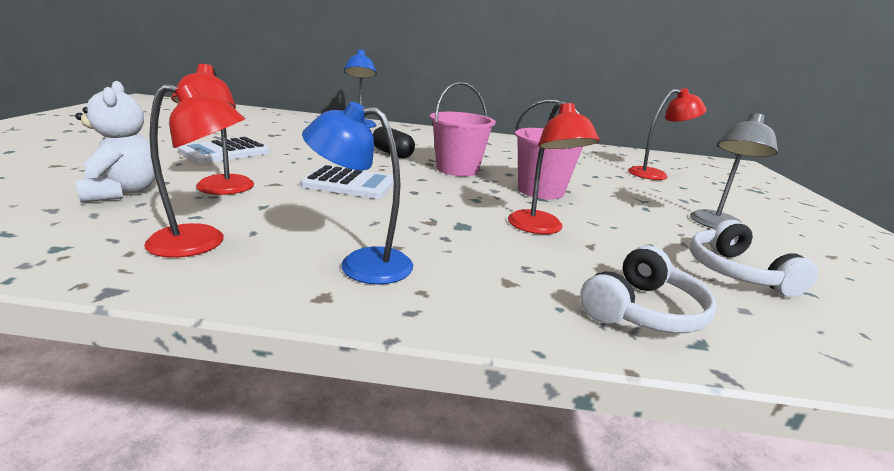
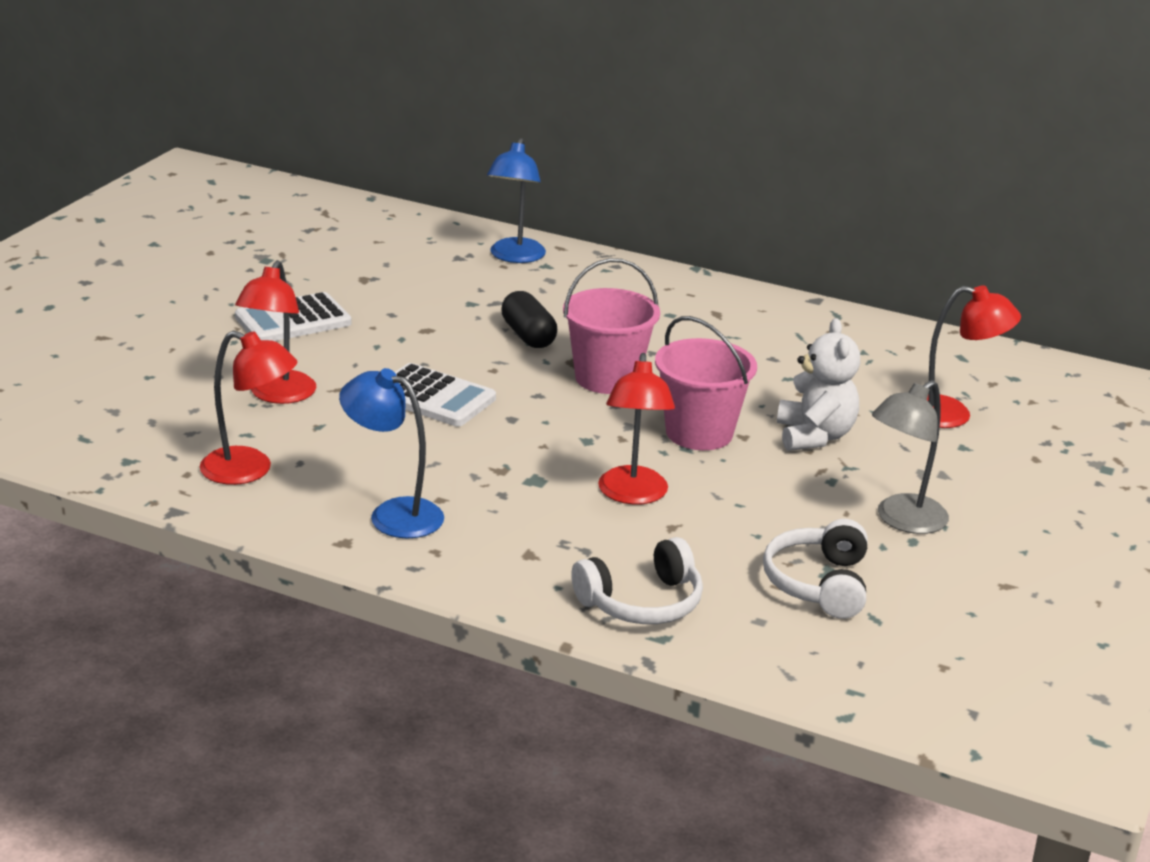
camera: 20 degrees right, 5 degrees up
white teddy bear [75,81,156,203] -> white teddy bear moved to [777,318,860,451]

